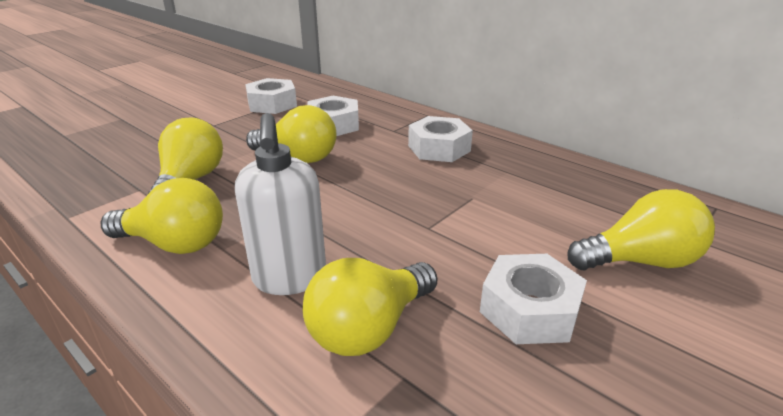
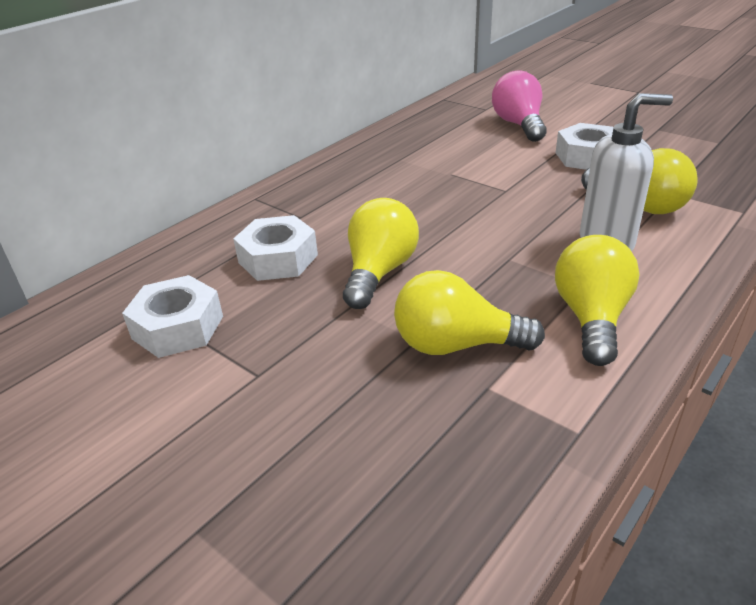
camera: 90 degrees left, 5 degrees up
white nut [408,116,473,162] -> none
yellow light bulb [568,189,715,270] -> pink light bulb [492,71,546,142]

